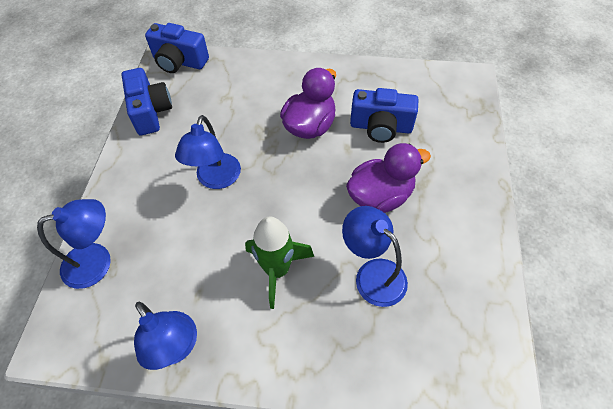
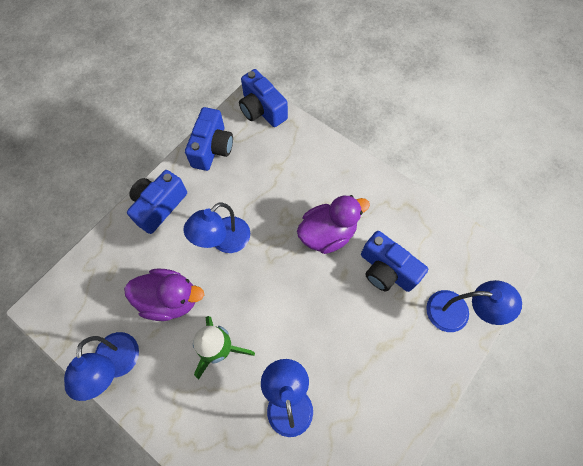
camera: 30 degrees right, 10 degrees up
blue lamp [37,199,111,289] -> blue lamp moved to [426,280,522,332]
purple duck [346,143,431,213] -> purple duck moved to [124,268,204,321]
none -> blue camera [127,170,187,234]

